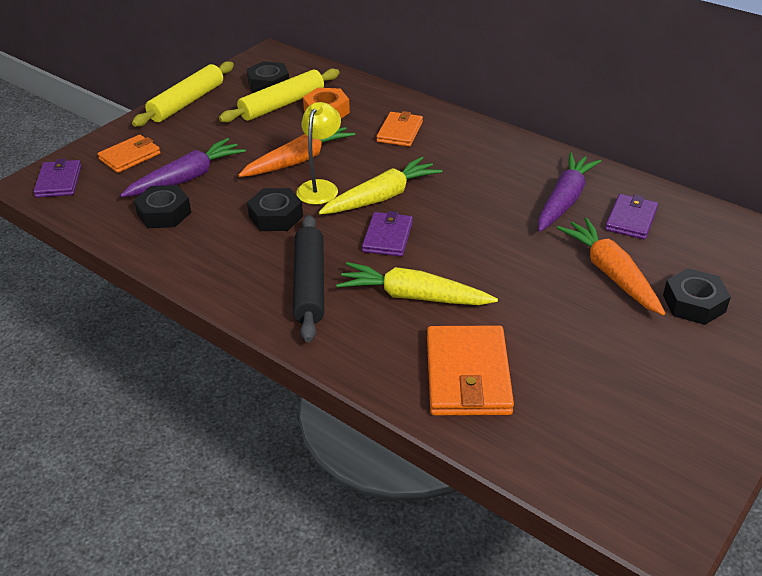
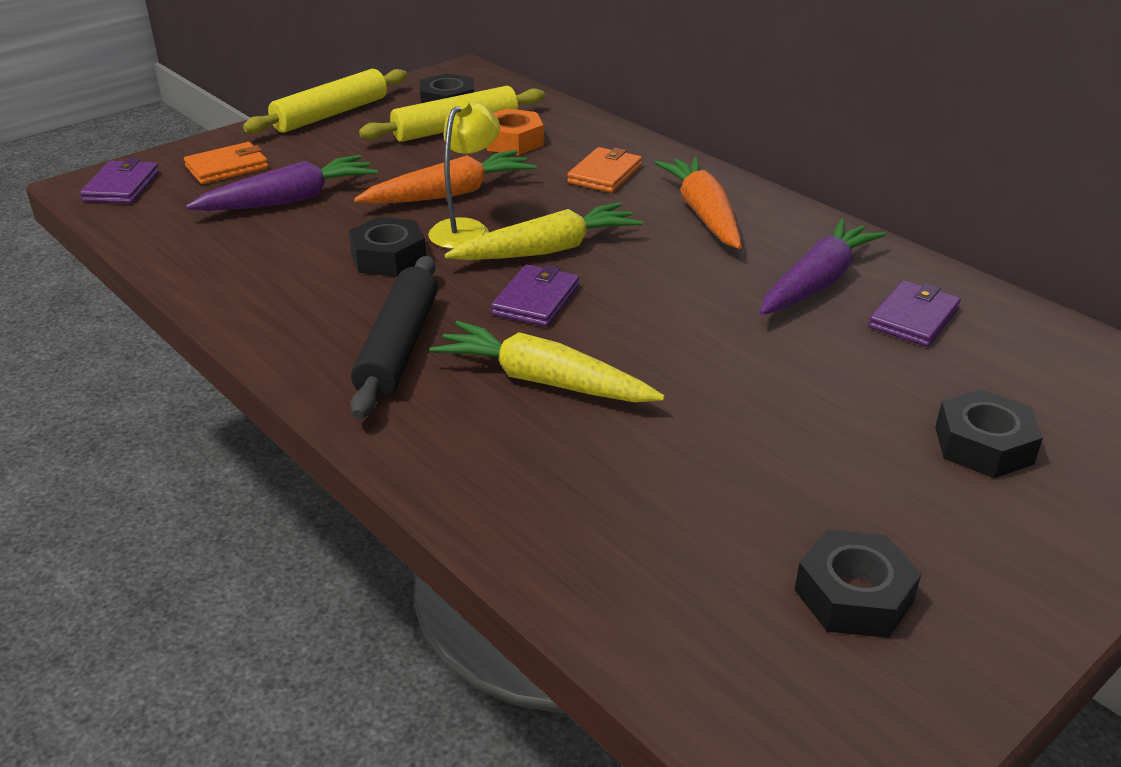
camera: 10 degrees right, 5 degrees down
black nut [134,185,191,228] -> black nut moved to [795,530,921,638]
orange wallet [427,325,514,416] -> none
orange carrot [557,218,665,315] -> orange carrot moved to [655,157,742,249]

